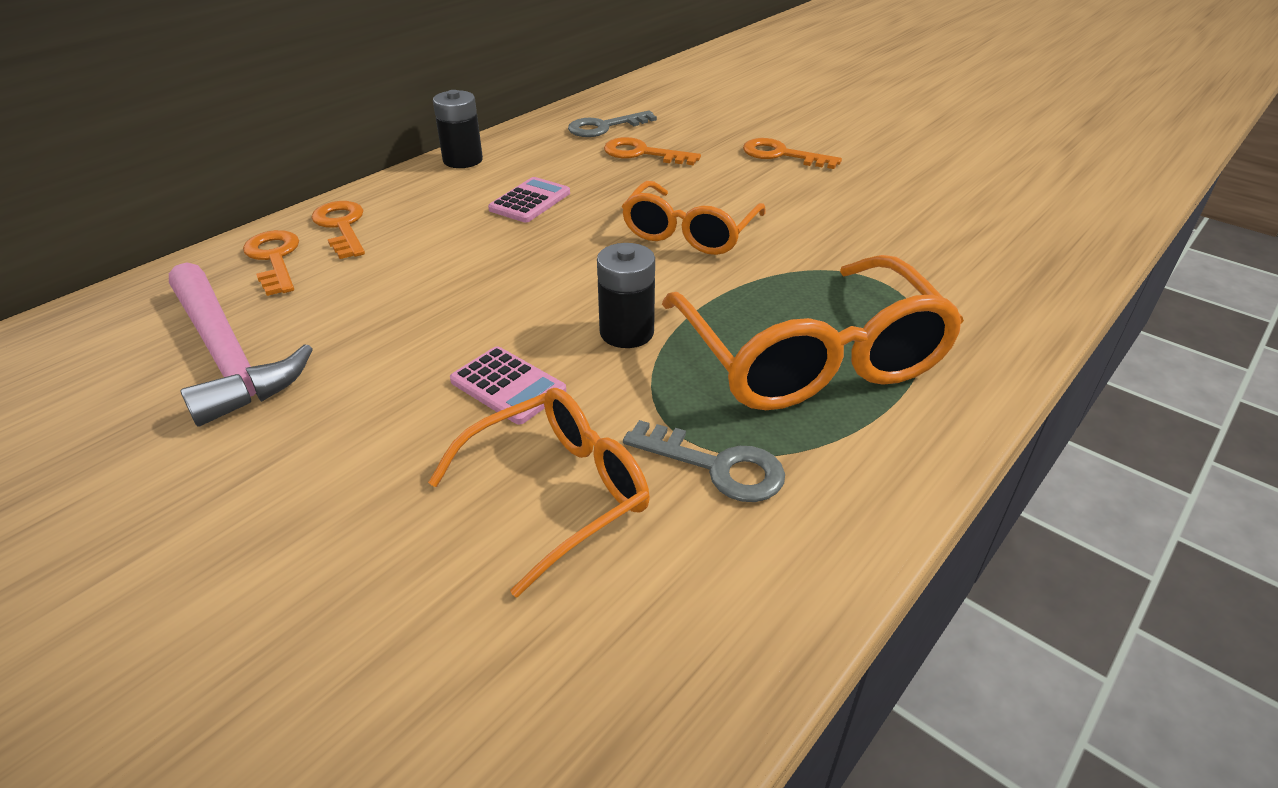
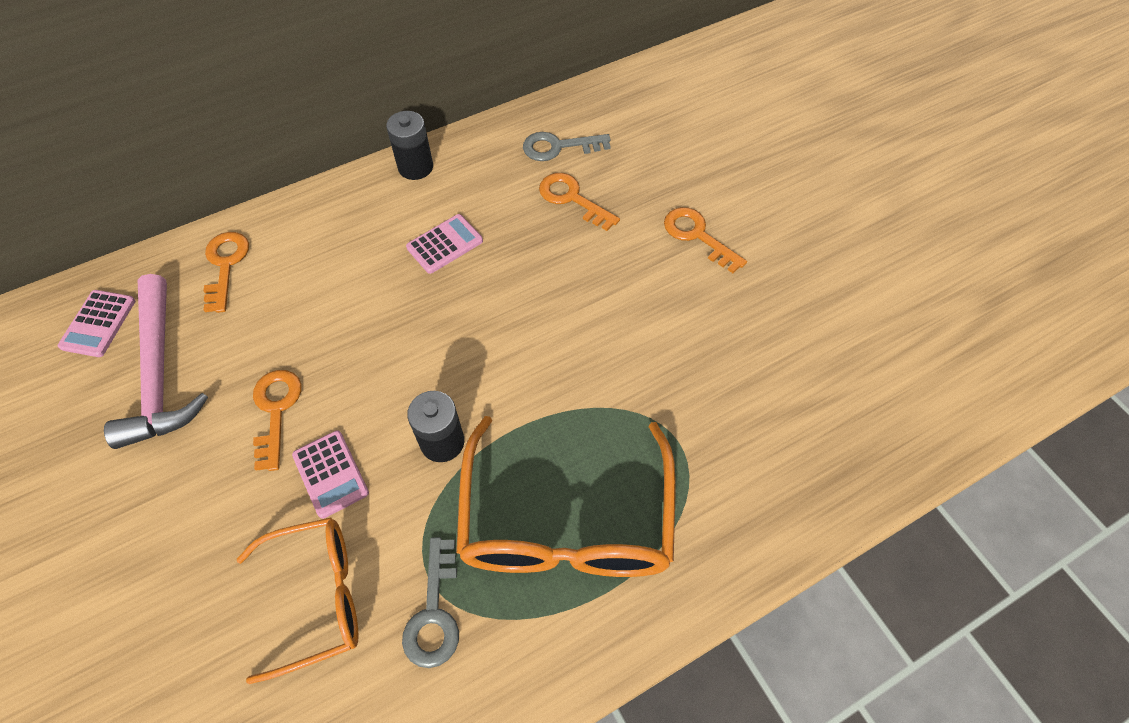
camera: 20 degrees right, 20 degrees up
orange key [311,201,365,259] -> orange key moved to [253,370,302,471]
orange glasses [622,181,766,255] -> none
grey key [623,420,785,502] -> grey key turned 45 degrees clockwise [402,537,459,668]
none -> pink calculator [58,290,135,357]

